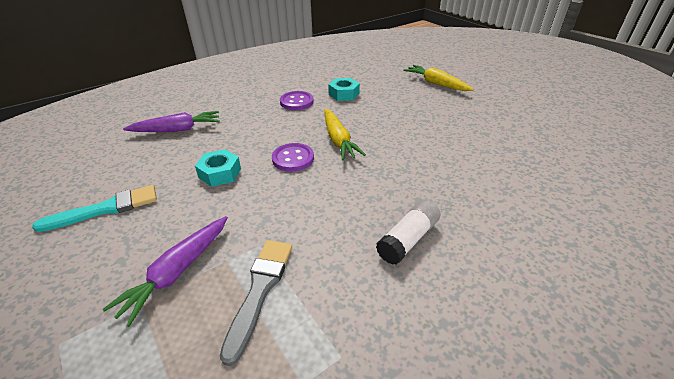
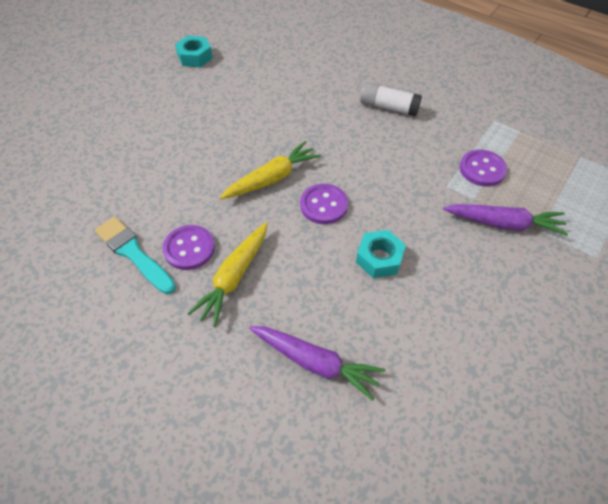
camera: 110 degrees left, 15 degrees up
turquoise brush [32,185,157,232] -> turquoise brush moved to [95,217,176,294]
purple carrot [123,111,220,132] -> purple carrot turned 150 degrees clockwise [249,326,385,401]
grey brush [220,240,292,366] -> purple button [460,150,507,187]
turquoise nut [328,78,360,101] -> turquoise nut moved to [175,36,213,67]
yellow carrot [403,65,474,91] -> yellow carrot moved to [187,222,268,327]

